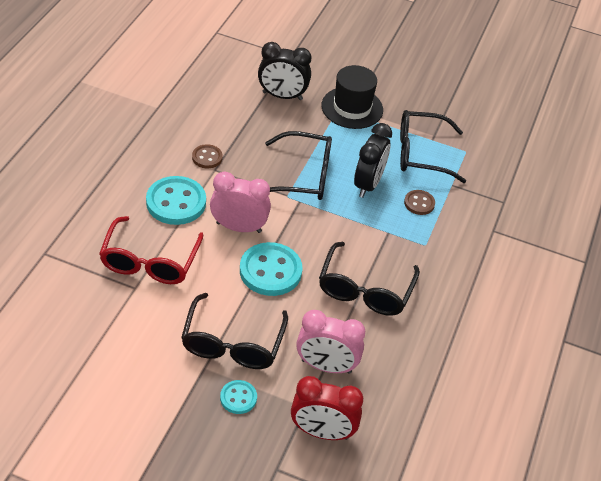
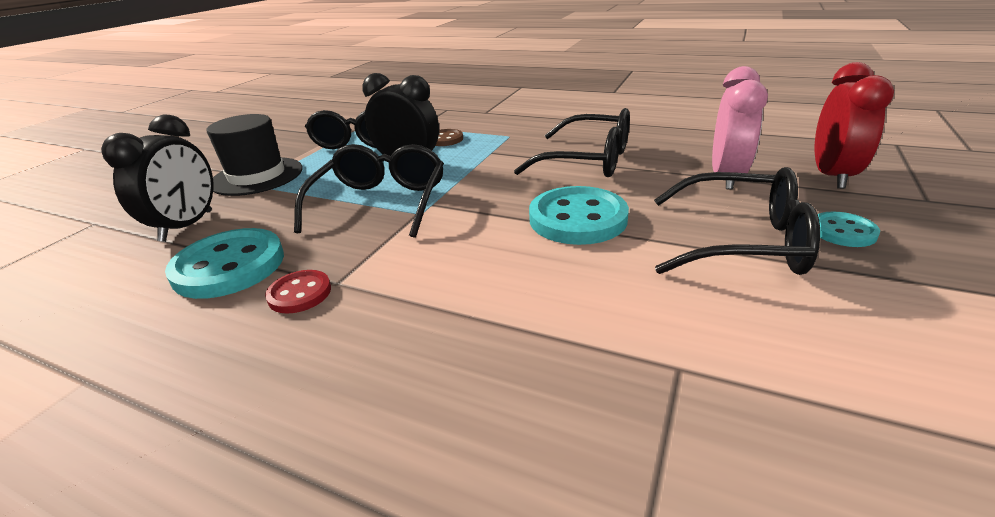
camera: 80 degrees left, 15 degrees down
red glasses [99,216,203,284] -> none
turquoise button [146,176,206,225] -> turquoise button moved to [165,228,284,299]
brown button [192,144,223,168] -> red button [265,270,331,314]
pink clock [210,172,271,233] -> none

